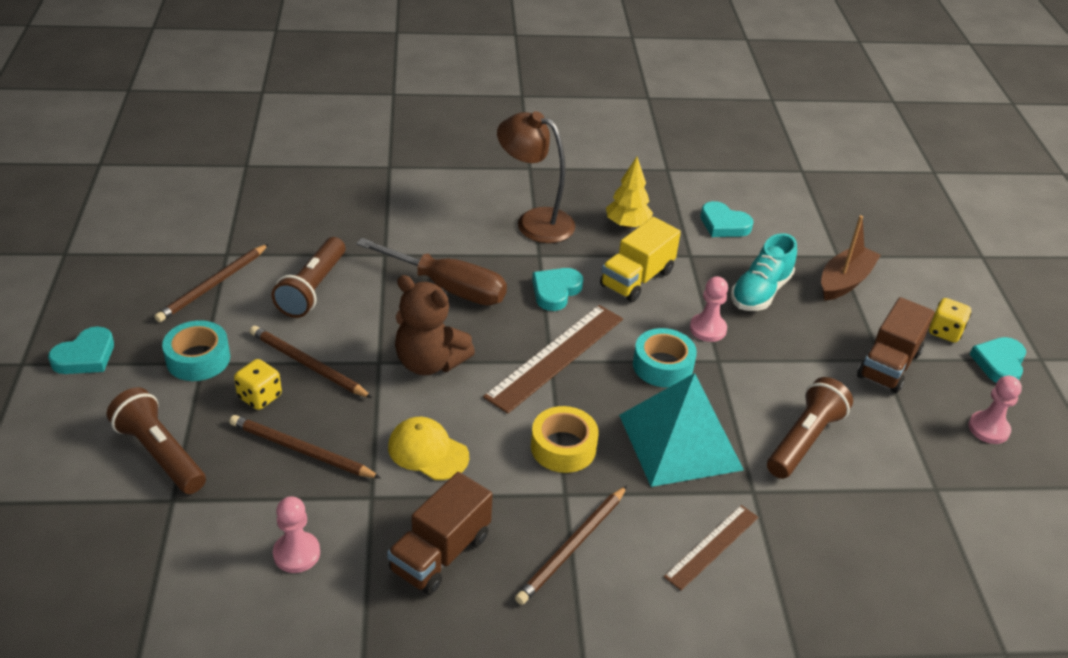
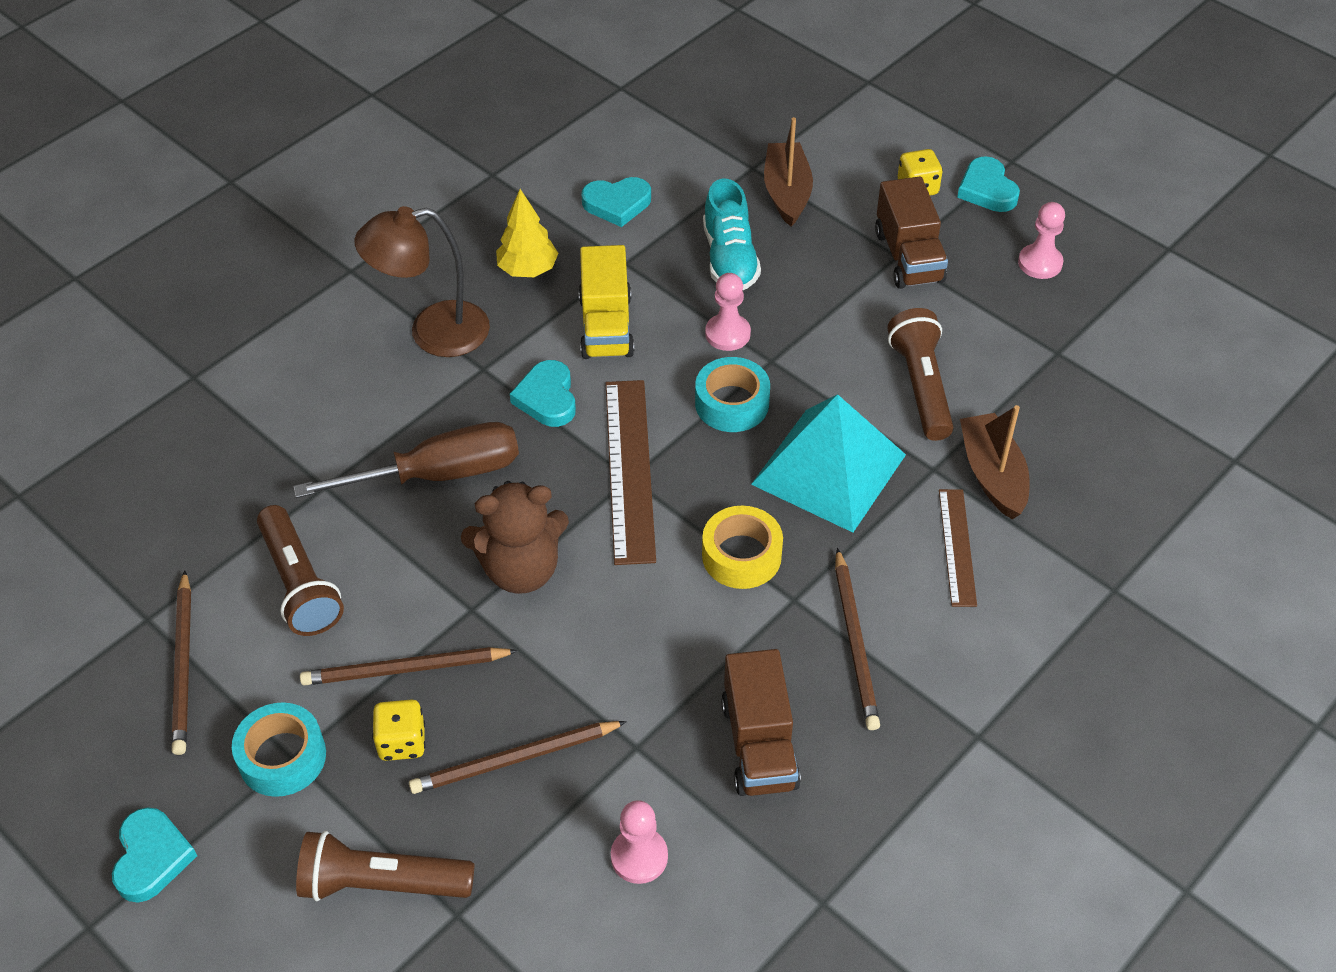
camera: 40 degrees left, 10 degrees up
yellow cap [388,417,469,480] -> none
none -> brown boat [960,405,1030,519]

